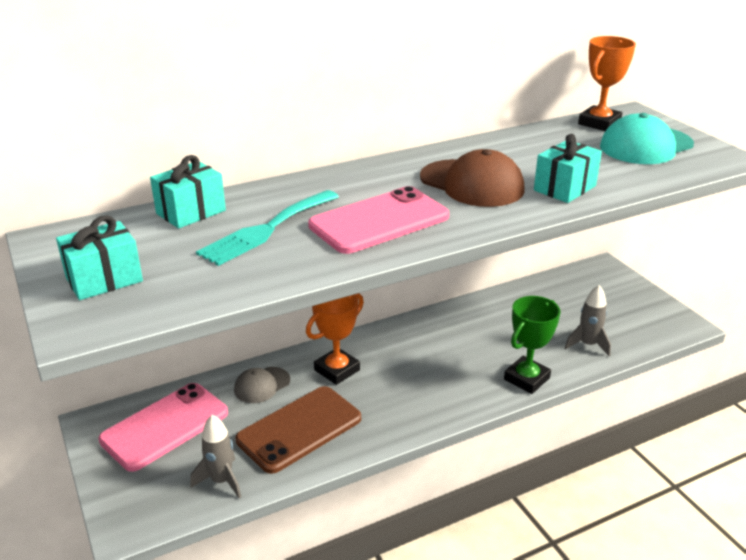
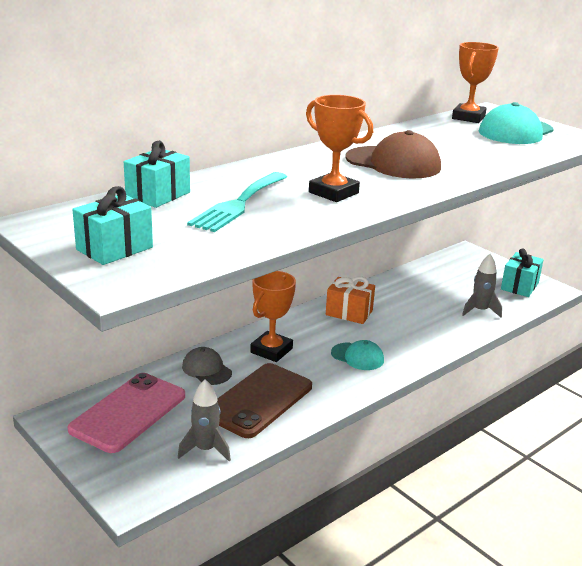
camera: 15 degrees left, 5 degrees down
grey cap [234,367,290,403] -> grey cap turned 105 degrees clockwise [182,347,232,385]
pink phone [308,186,449,254] -> orange trophy [306,95,373,202]
green trophy [504,296,560,394] -> none
turquoise gift [534,134,602,203] -> turquoise gift moved to [501,249,544,297]
none -> orange gift [326,276,375,324]
none -> turquoise cap [331,340,384,370]

